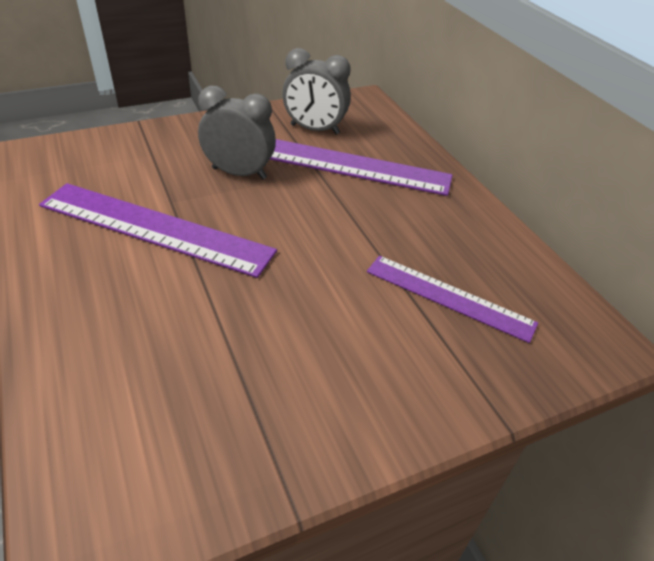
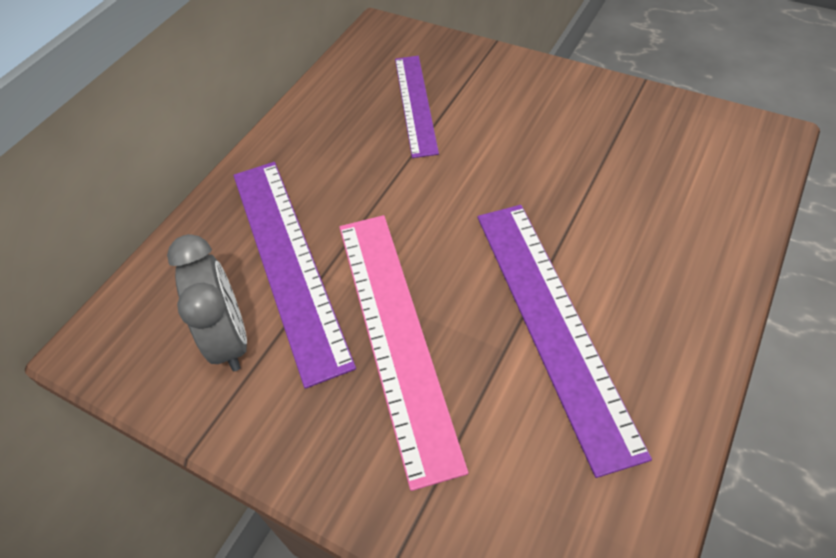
camera: 120 degrees left, 10 degrees up
grey clock [198,86,276,180] -> pink ruler [339,215,468,491]

